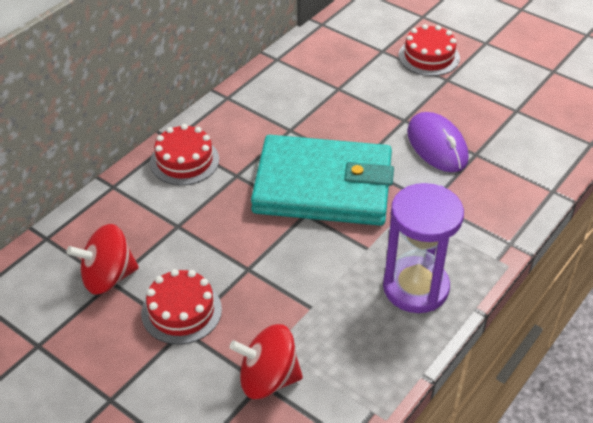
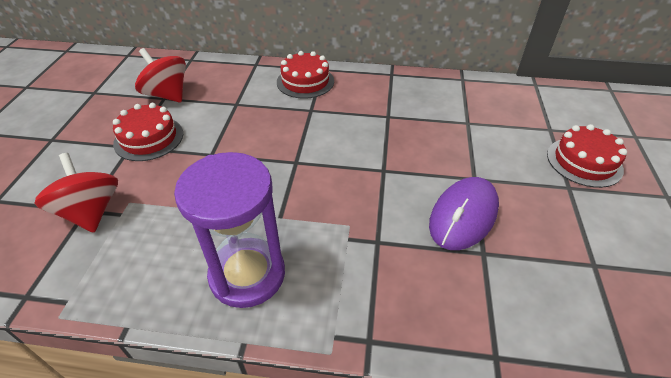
camera: 60 degrees right, 0 degrees up
turquoise wallet [251,135,394,226] -> none

